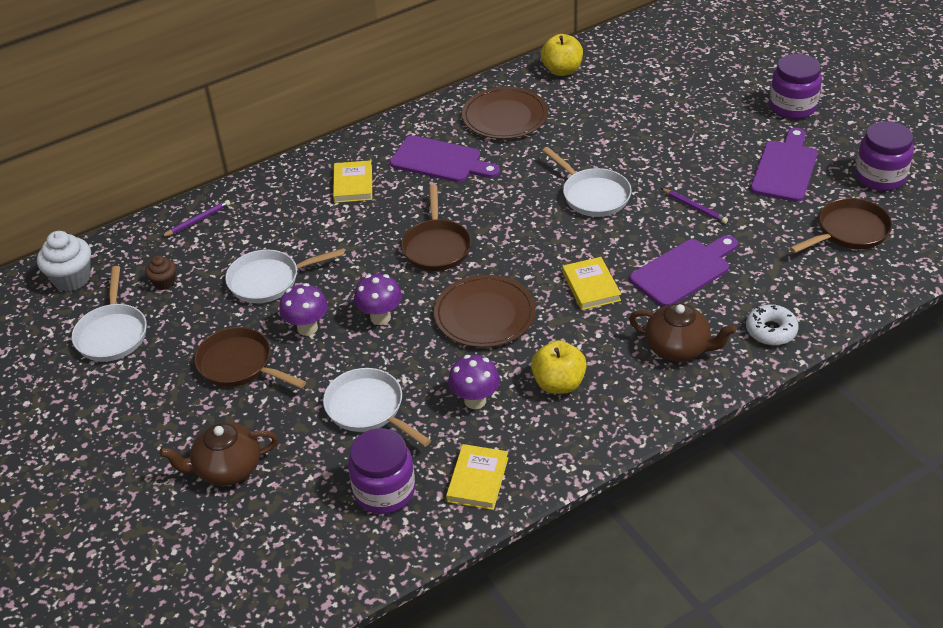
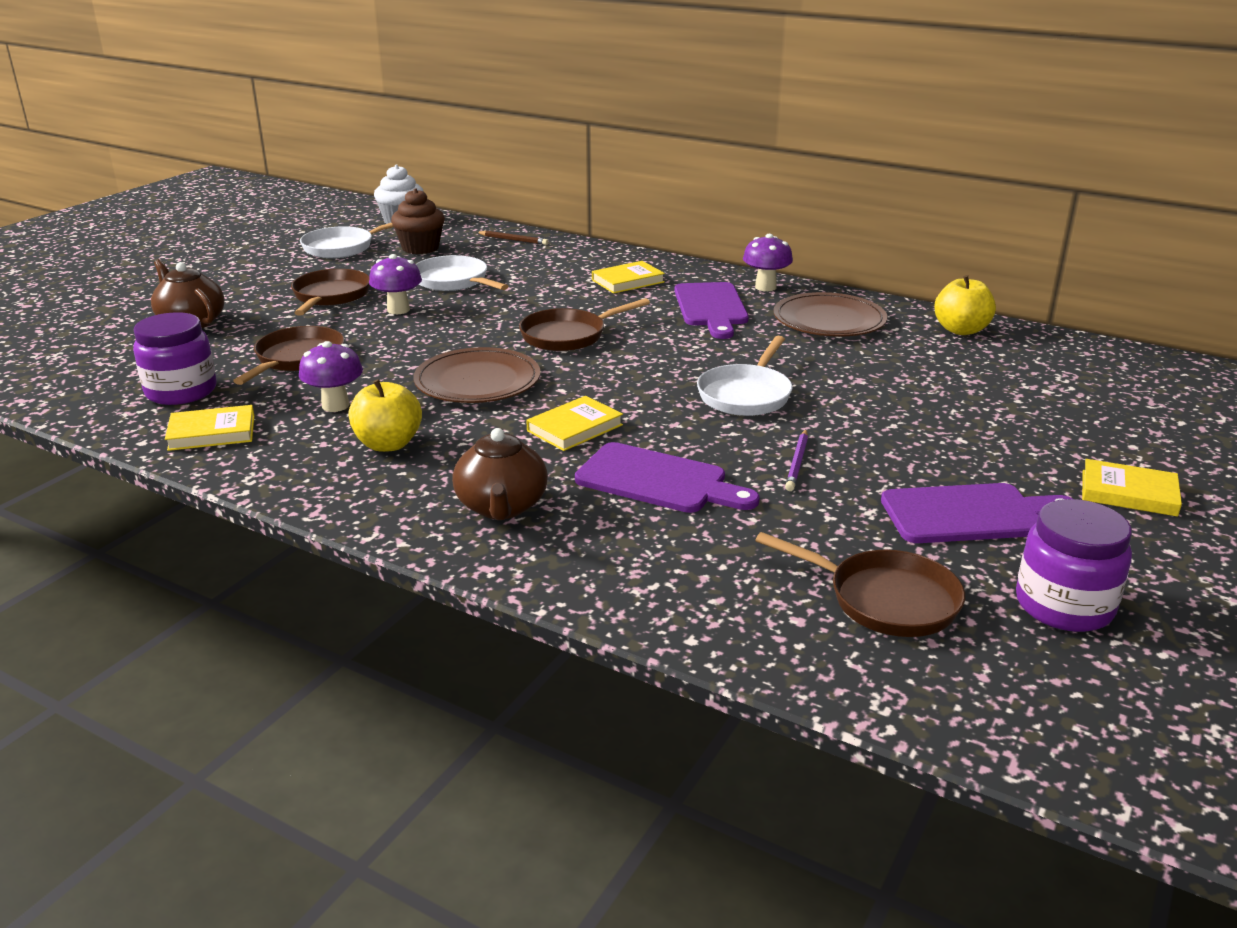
camera: 60 degrees right, 15 degrees down
brown cupcake [145,255,176,290] -> brown cupcake [391,188,445,254], size x1.75
purple pencil [162,200,231,237] -> brown pencil [477,231,548,245]
white pan [323,368,431,447] -> brown pan [233,326,345,385]
purple mushroom [354,274,402,325] -> purple mushroom moved to [743,234,793,291]
white donut [746,304,799,345] -> none
purple jar [769,54,822,119] -> yellow book [1082,459,1182,517]

